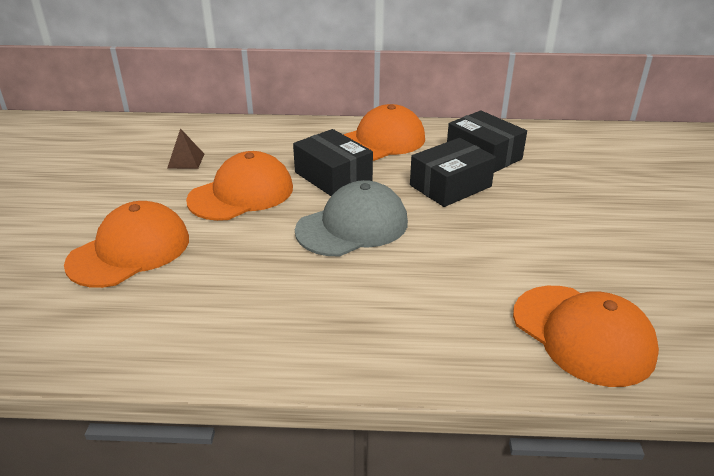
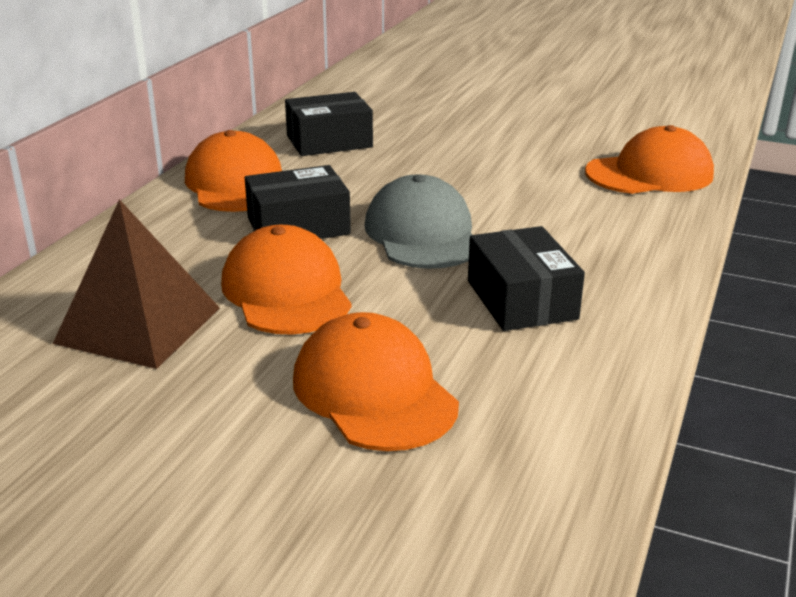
camera: 70 degrees left, 5 degrees down
brown pyramid [167,128,204,169] -> brown pyramid [53,199,220,369], size x2.21
black box [410,138,496,207] -> black box moved to [468,226,585,331]

